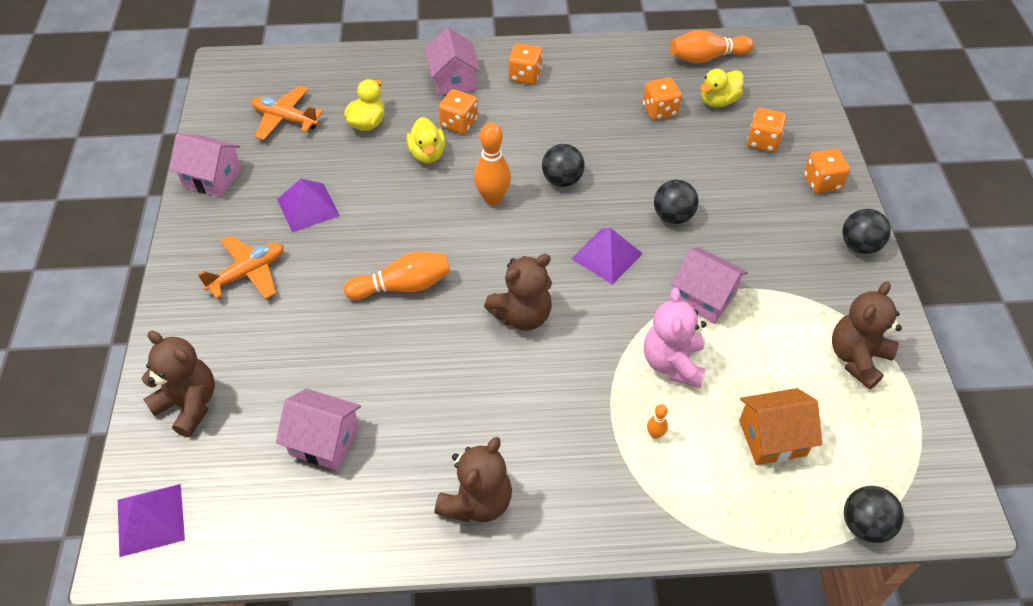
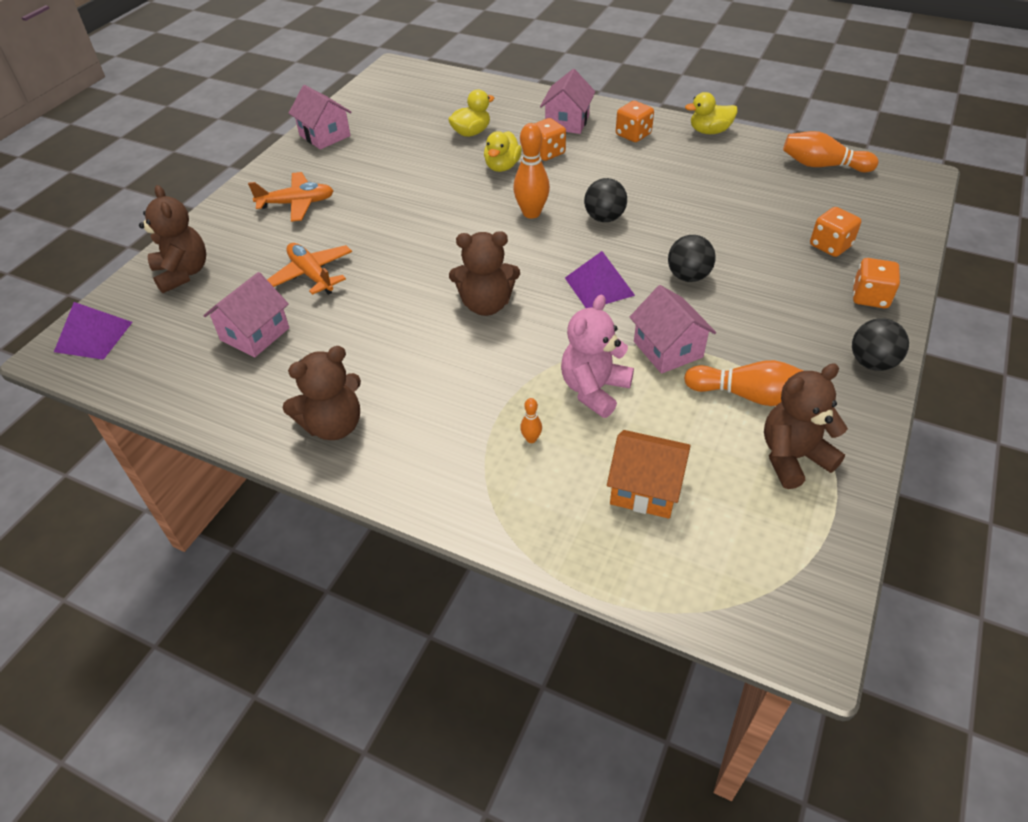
camera: 30 degrees right, 5 degrees down
orange plane [251,86,323,140] -> orange plane moved to [267,243,352,295]
pink house [276,389,361,471] -> pink house turned 75 degrees clockwise [203,272,289,357]
purple pyramid [277,179,340,233] -> none
orange bowling pin [344,252,451,300] -> orange bowling pin moved to [684,360,803,406]
orange dice [643,77,682,120] -> none
yellow duck [700,69,744,107] -> yellow duck moved to [685,92,738,134]
black ball [844,486,904,543] -> none

